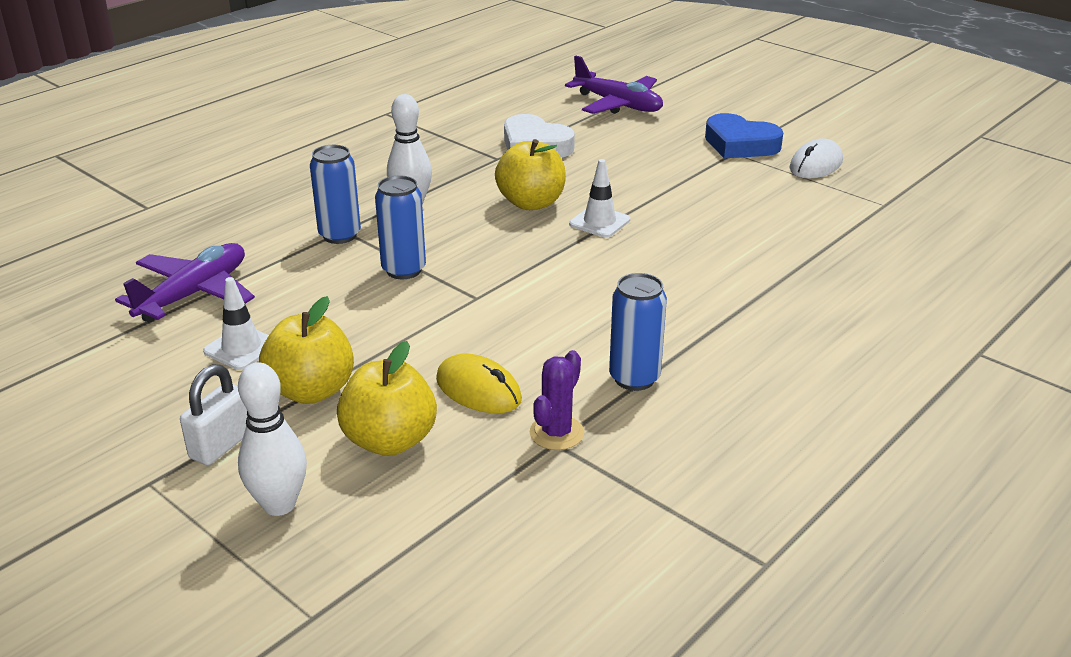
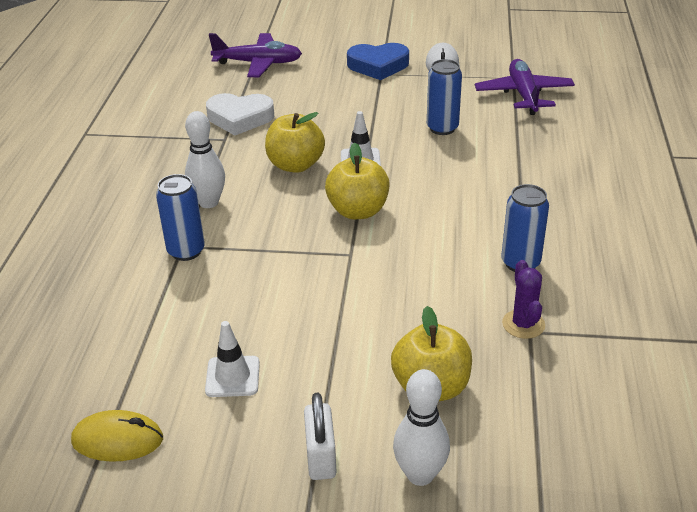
camera: 35 degrees left, 5 degrees up
purple plane [115,243,255,323] -> purple plane moved to [475,59,575,115]
yellow apple [259,296,354,404] -> yellow apple moved to [325,143,390,219]
blue can [375,175,426,279] -> blue can moved to [427,59,462,135]
yellow mouse [436,354,522,413] -> yellow mouse moved to [71,410,163,462]

